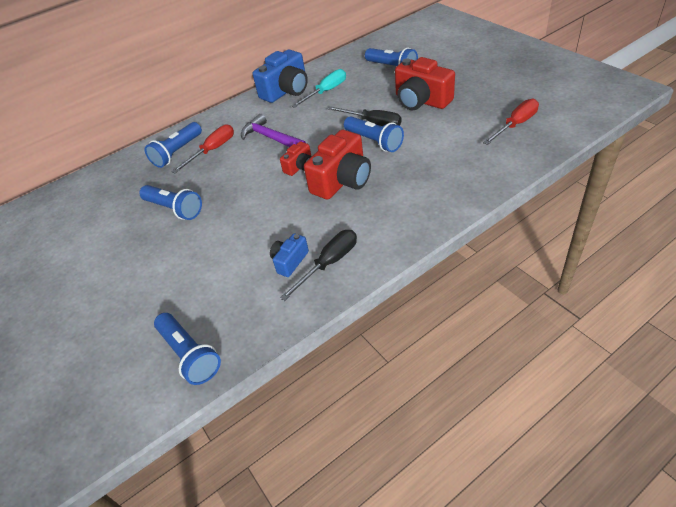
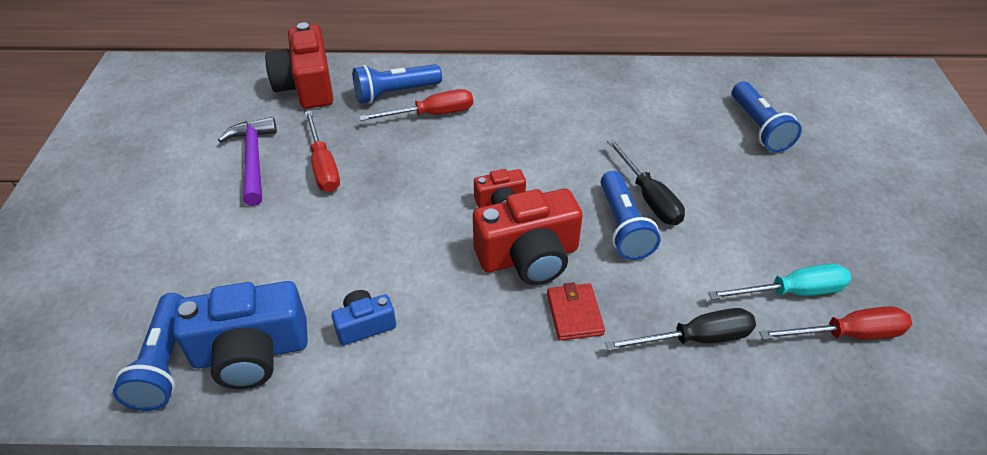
camera: 30 degrees right, 0 degrees up
blue flashlight [139,185,202,220] -> red screwdriver [305,111,340,192]
purple hammer [241,114,306,147] -> purple hammer moved to [218,117,277,206]
blue camera [253,49,308,103] -> blue camera moved to [173,281,308,389]
black screwdriver [280,230,357,301] -> black screwdriver moved to [605,308,756,351]
turquoise screwdriver [291,69,346,108] -> turquoise screwdriver moved to [708,264,851,300]
red camera [395,57,455,110] -> red camera moved to [265,22,334,109]
none -> red wallet [547,282,605,341]

